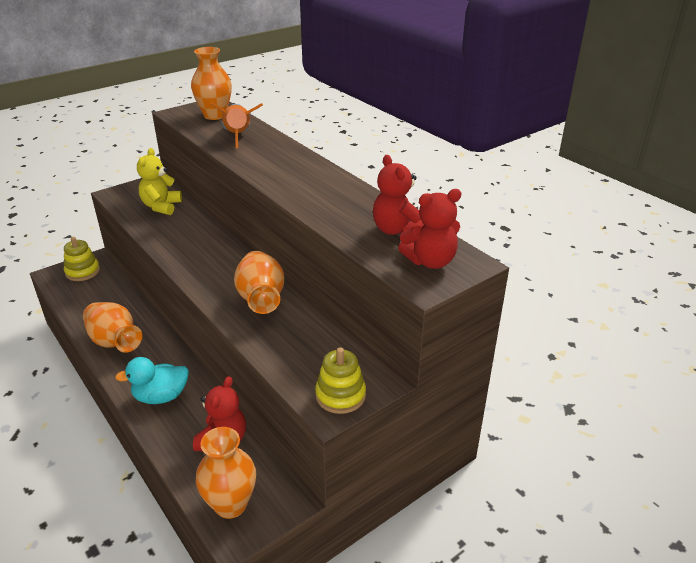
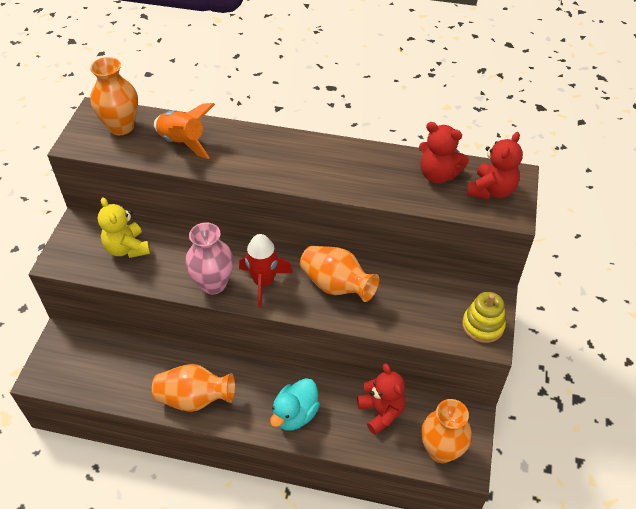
camera: 40 degrees left, 15 degrees up
yellow stacking toy [64,237,100,281] -> none
none -> pink vase [185,223,234,294]
none -> red rocket [239,234,293,308]

